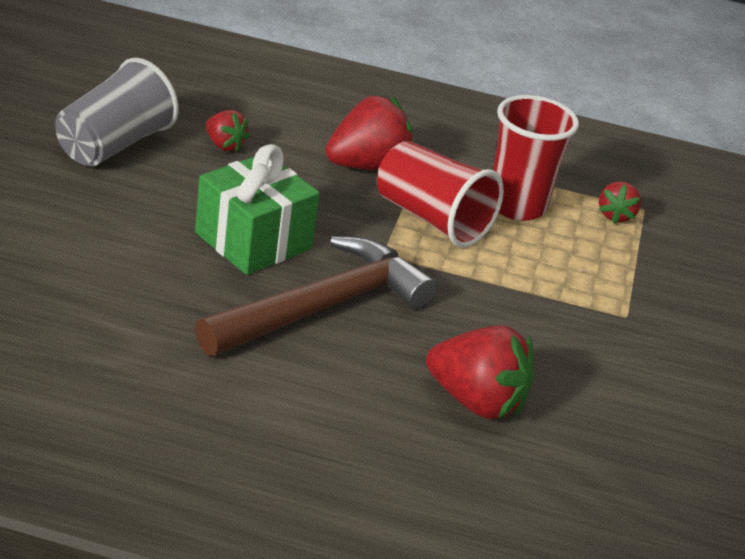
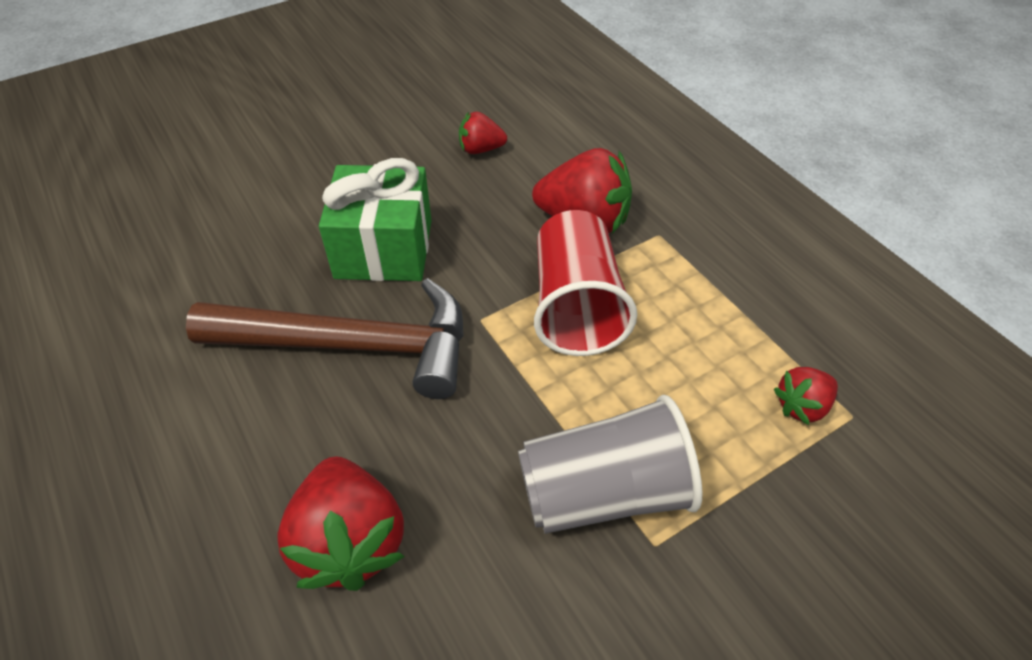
camera: 50 degrees right, 15 degrees up
grey cup [55,58,178,167] -> grey cup moved to [518,395,702,534]
red strawberry [206,110,250,152] -> red strawberry turned 90 degrees clockwise [459,112,507,154]
red cup [493,95,579,221] -> none

